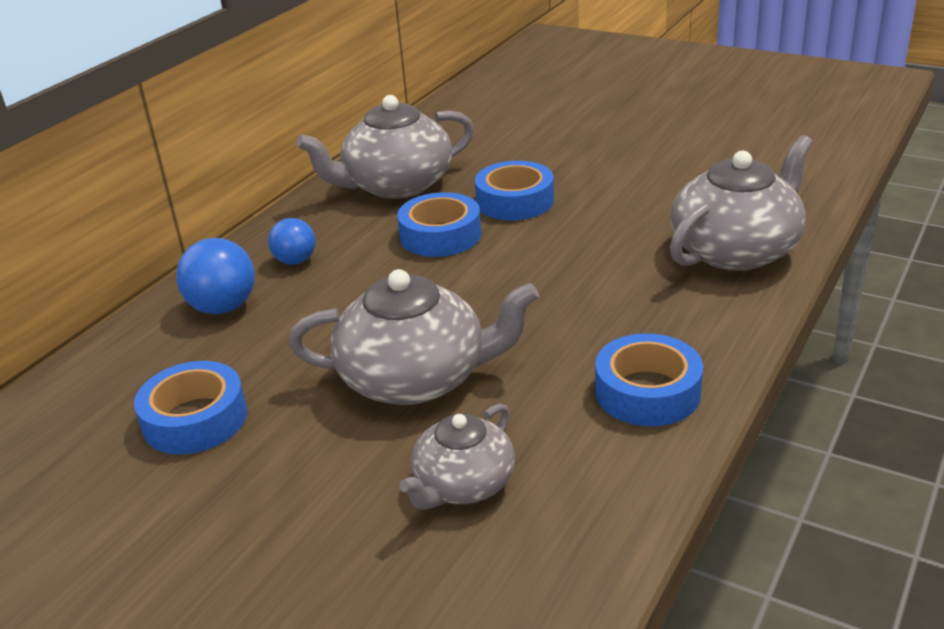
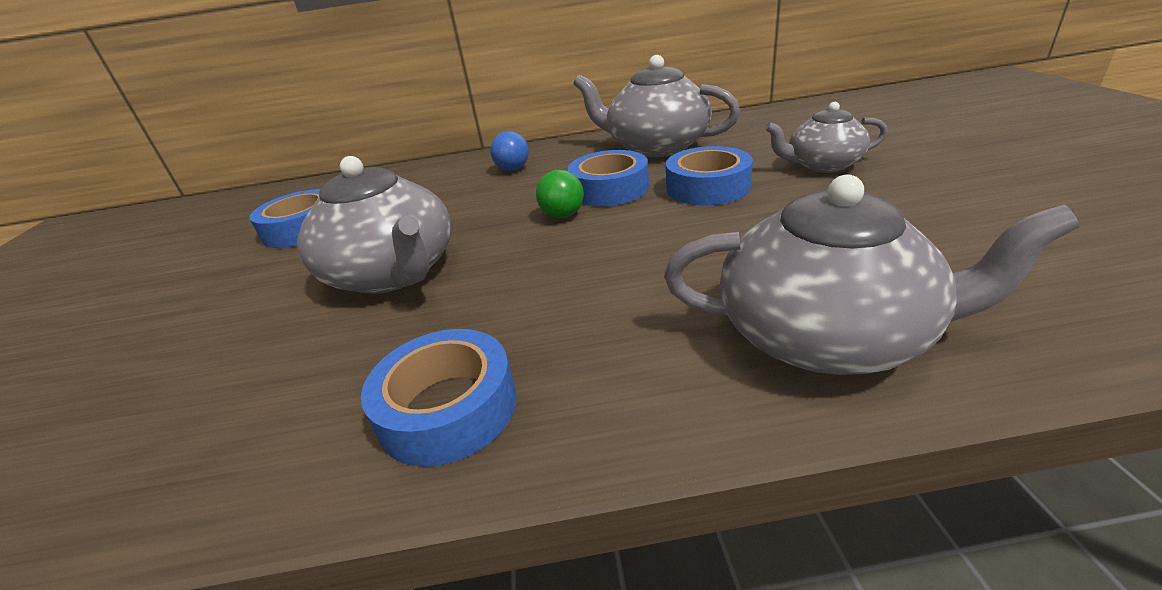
camera: 55 degrees right, 0 degrees up
blue ball [176,238,255,314] -> none
grey teapot [399,403,515,510] -> grey teapot moved to [765,102,888,173]
none -> green ball [536,170,584,218]

